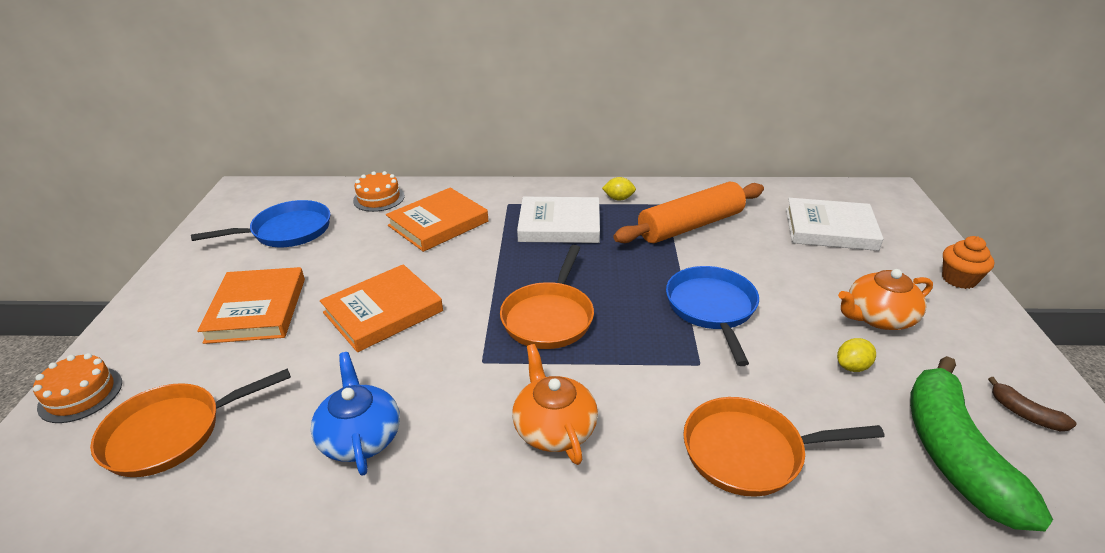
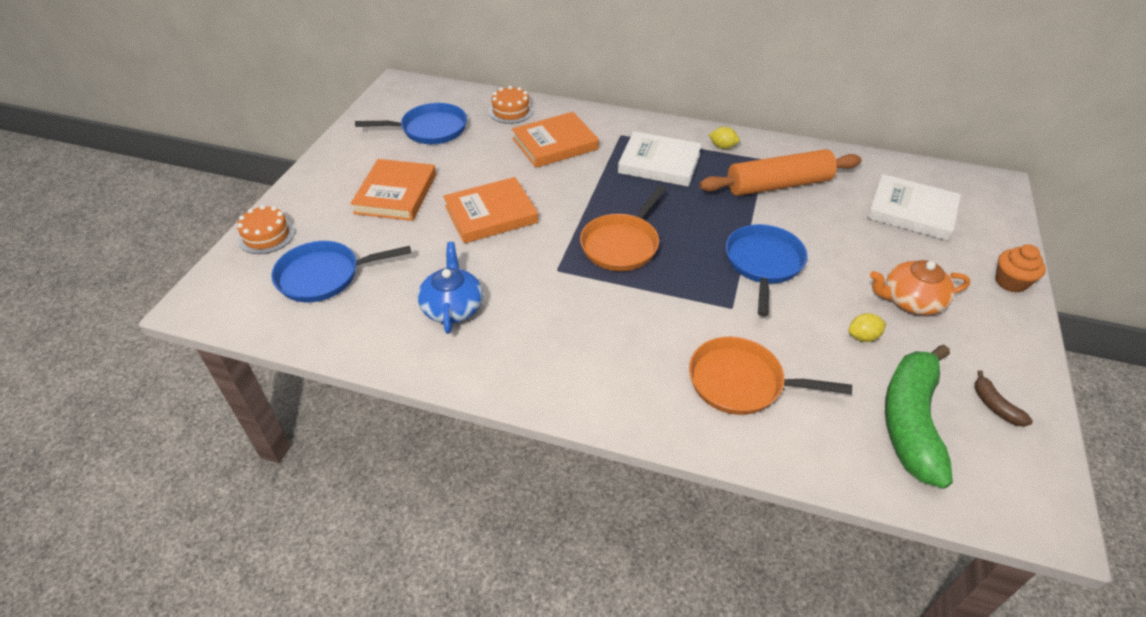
camera: 15 degrees right, 10 degrees up
orange pan [90,369,291,477] -> blue pan [271,241,411,302]
orange teapot [512,344,598,465] -> none

